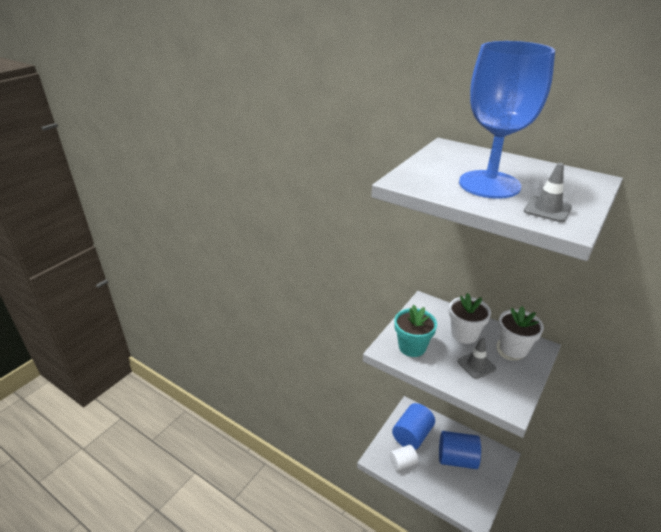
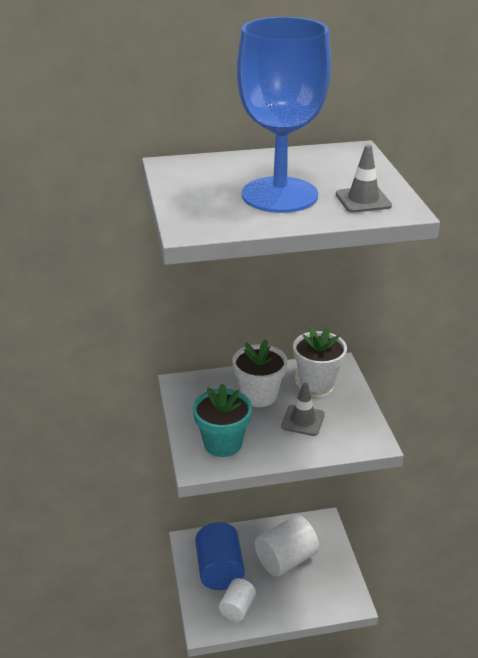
camera: 45 degrees left, 0 degrees up
blue cylinder [439,431,481,469] -> white cylinder [255,515,319,577]

